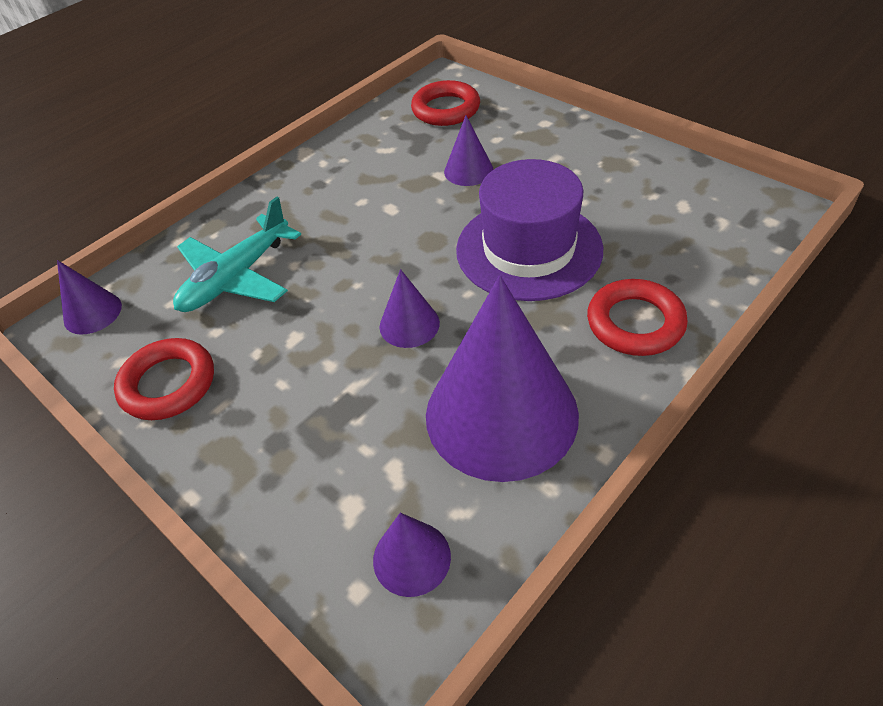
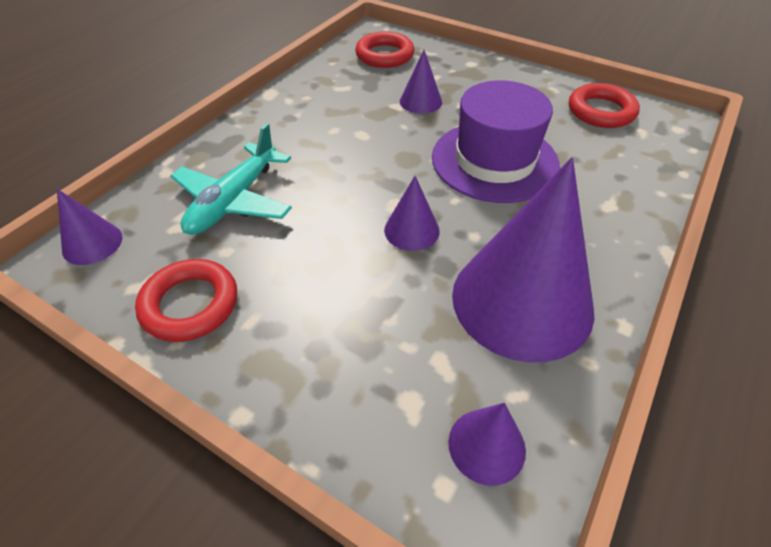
camera: 15 degrees left, 0 degrees up
red ring [587,279,688,356] -> red ring moved to [569,83,640,128]

